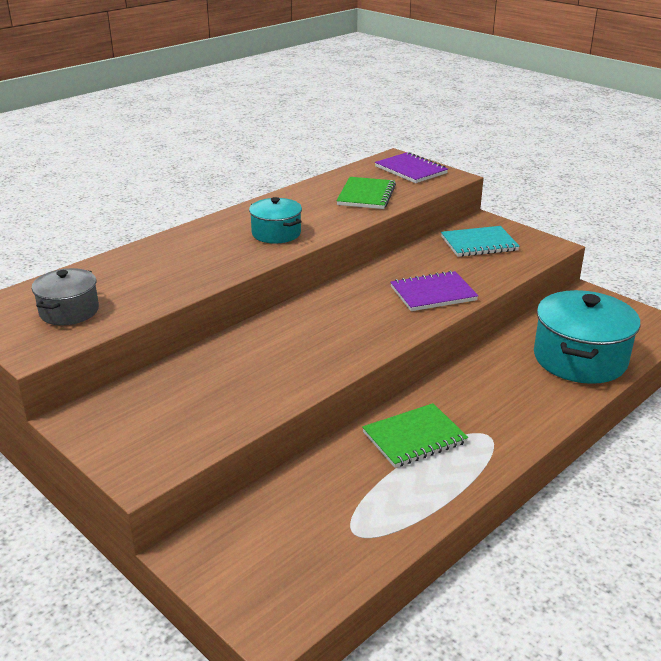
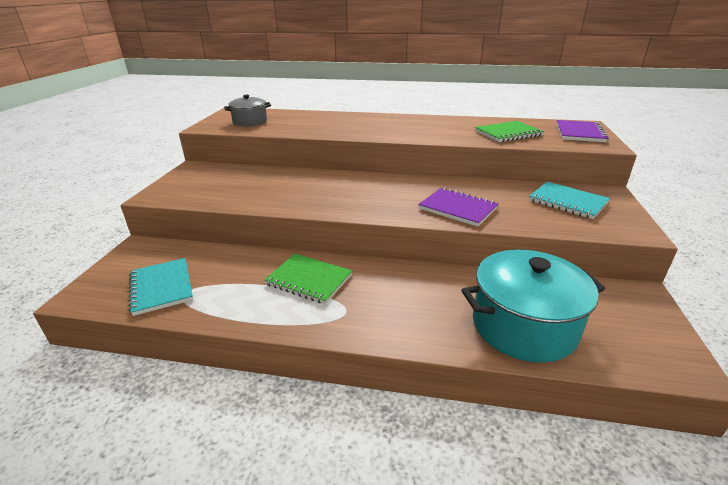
camera: 55 degrees right, 0 degrees up
turquoise pot [249,197,302,243] -> none
none -> turquoise notebook [129,258,193,316]

